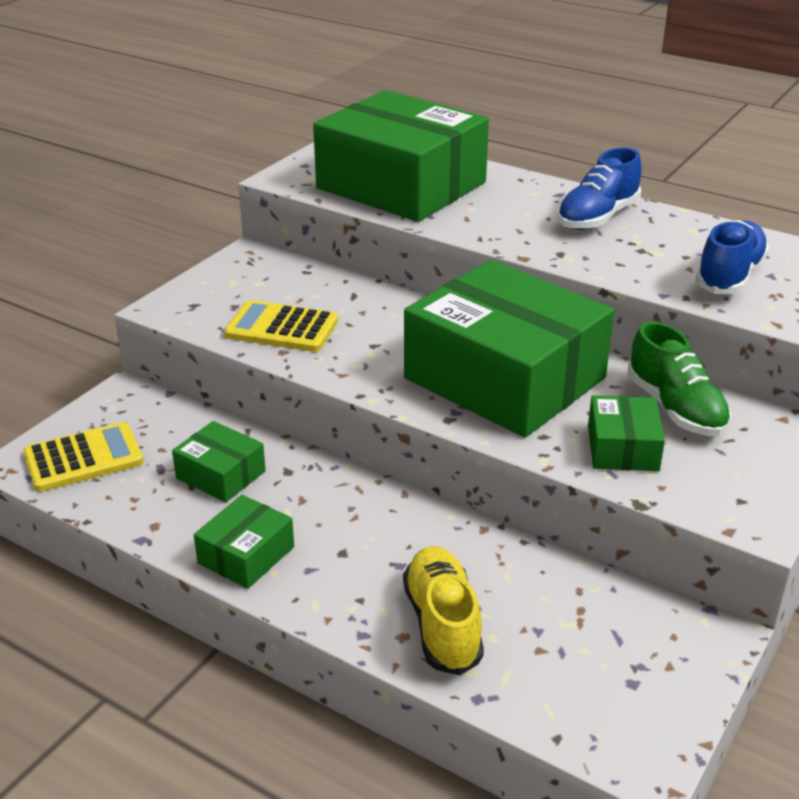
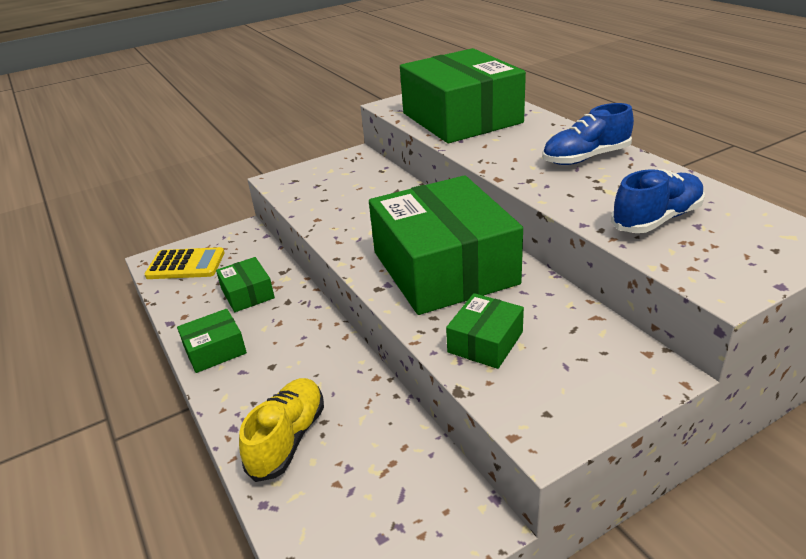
camera: 30 degrees right, 0 degrees up
yellow calculator [224,300,338,352] -> none
green shoe [627,322,731,436] -> none

